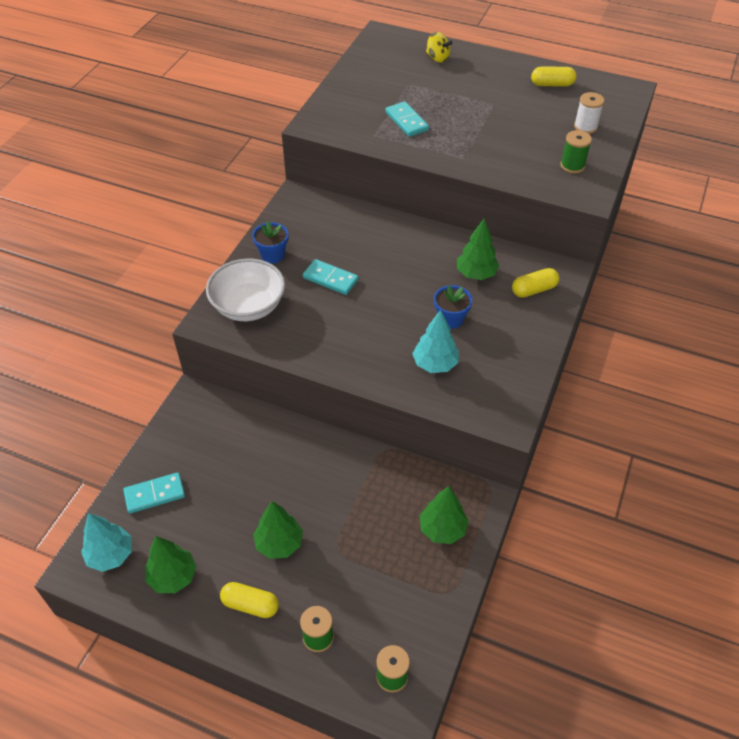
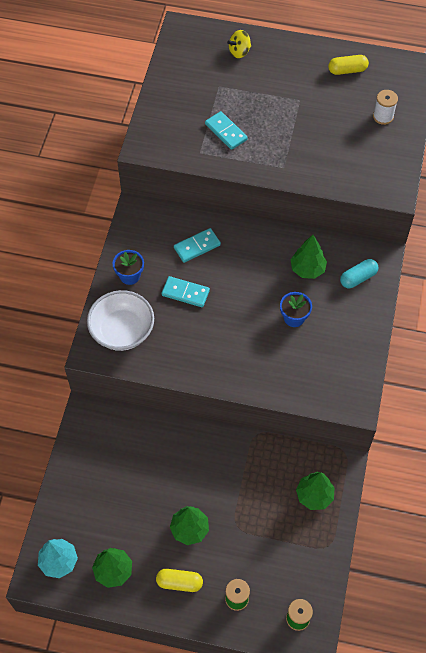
camera: 10 degrees left, 10 degrees up
turquoise domino [123,472,185,514] -> turquoise domino moved to [174,228,221,263]
turquoise tree [412,310,459,373] -> none
yellow spinning top [426,32,453,63] -> yellow spinning top turned 120 degrees clockwise [227,30,251,58]
yellow capsule [512,268,560,298] -> turquoise capsule [340,259,379,288]
green spool [560,130,592,173] -> none

